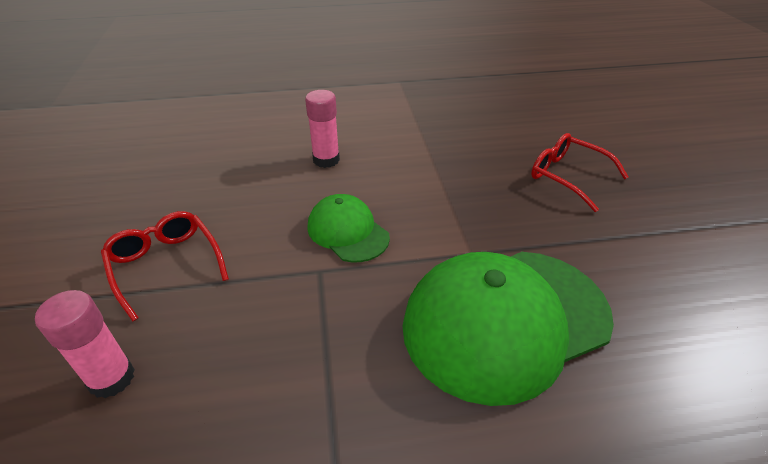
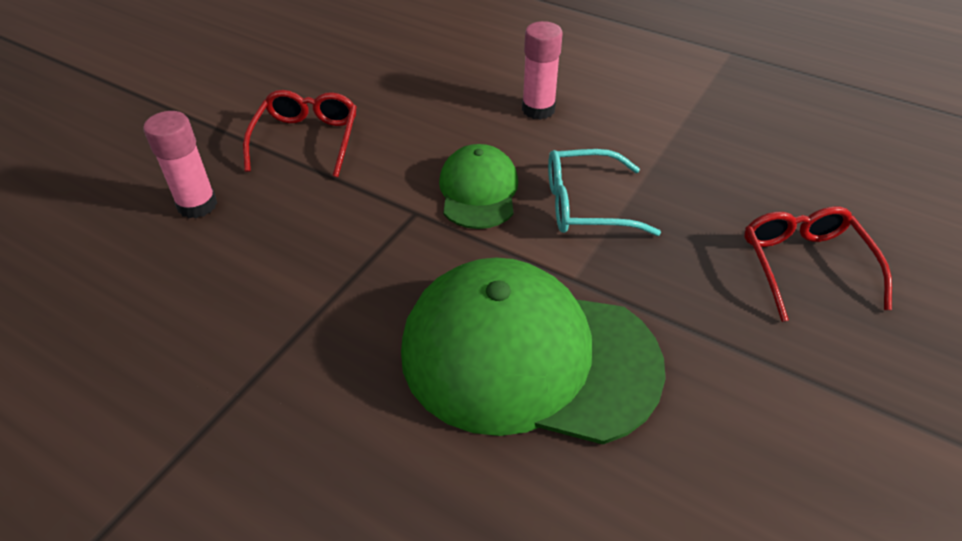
camera: 40 degrees right, 5 degrees up
none -> turquoise glasses [548,149,661,236]

